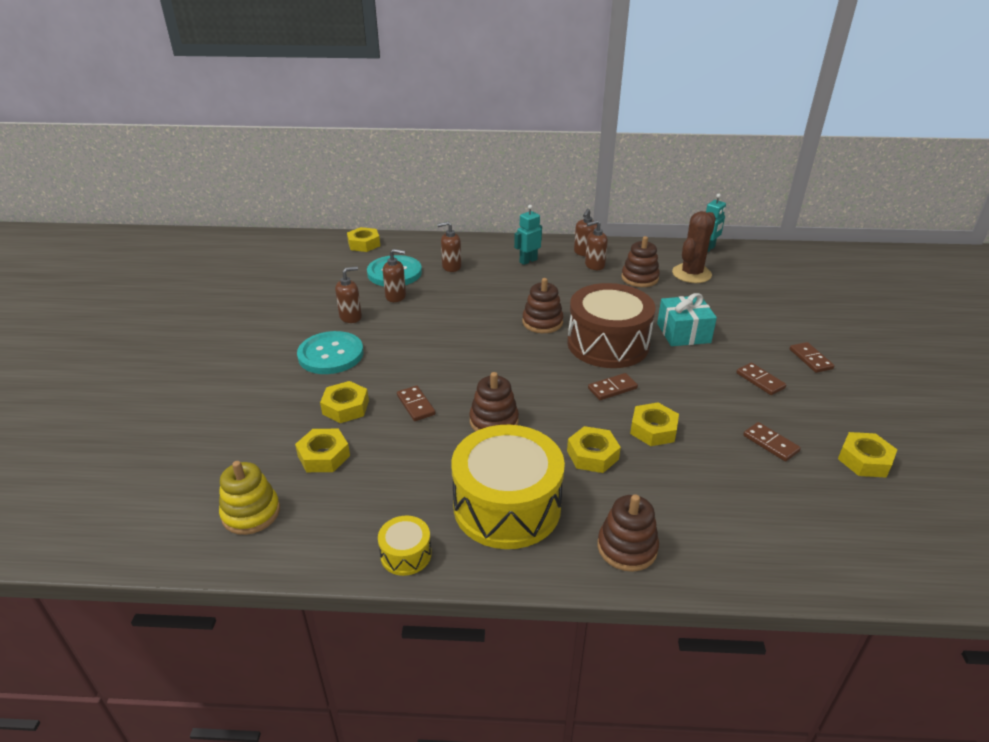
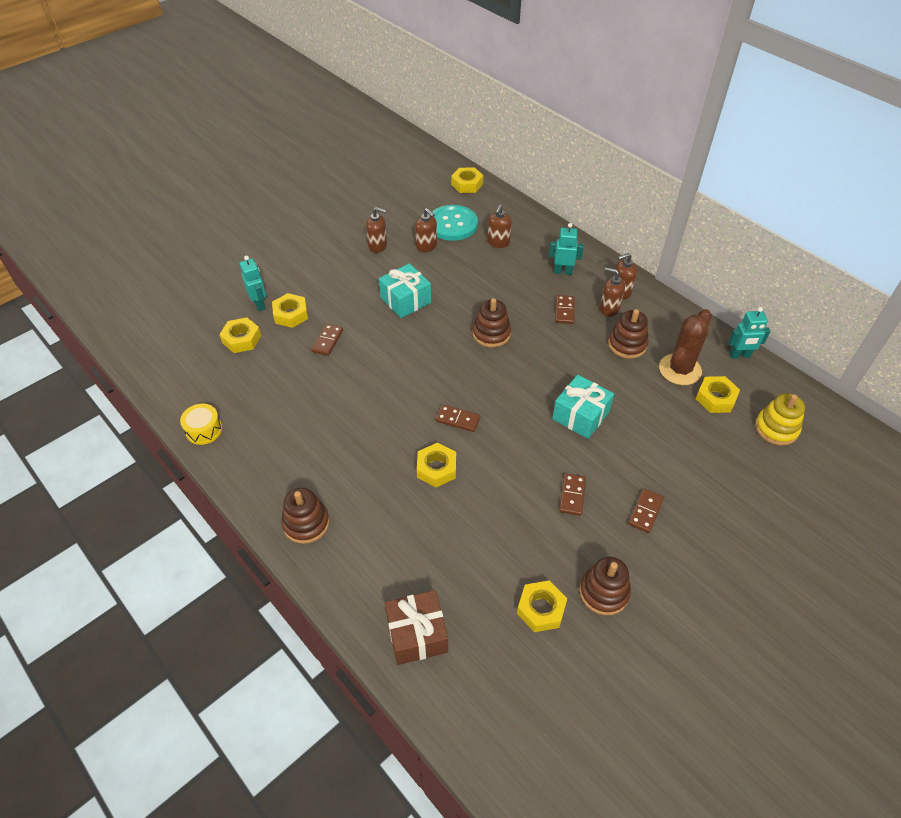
camera: 45 degrees right, 15 degrees up
yellow stacking toy [219,461,280,535] -> yellow stacking toy moved to [755,393,805,446]
turquoise button [297,331,364,374] -> none
brown soap dispenser [437,222,461,272] -> brown soap dispenser turned 105 degrees counterclockwise [488,205,512,248]
yellow drum [451,425,565,549] -> none
brown stacking toy [469,372,519,432] -> brown stacking toy moved to [579,557,631,615]
brown drum [567,283,656,368] -> none
yellow nut [567,426,621,473] -> yellow nut moved to [696,376,740,413]
brown cactus [672,211,716,283] -> brown cactus turned 45 degrees counterclockwise [659,309,712,385]
brown domino [743,422,801,462] -> brown domino moved to [555,295,574,324]
none -> turquoise robot [240,256,266,311]
none -> turquoise gift [379,263,431,318]
none -> brown gift [385,590,448,665]

